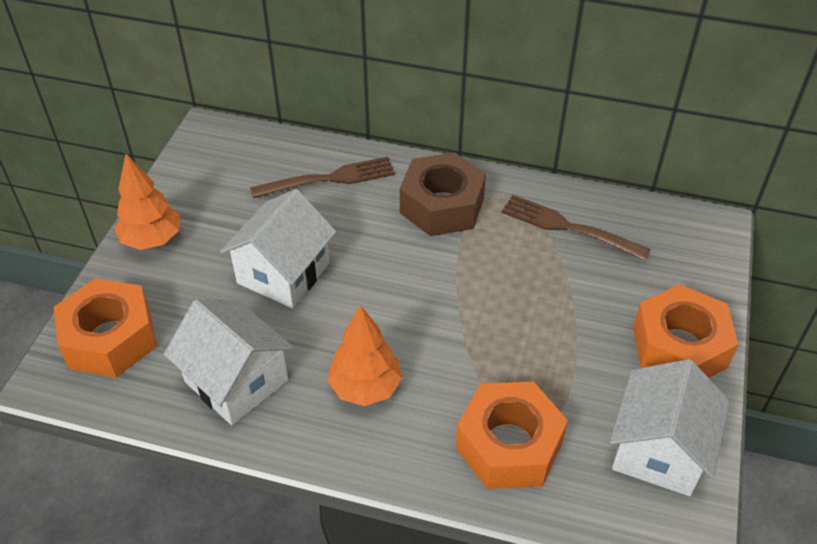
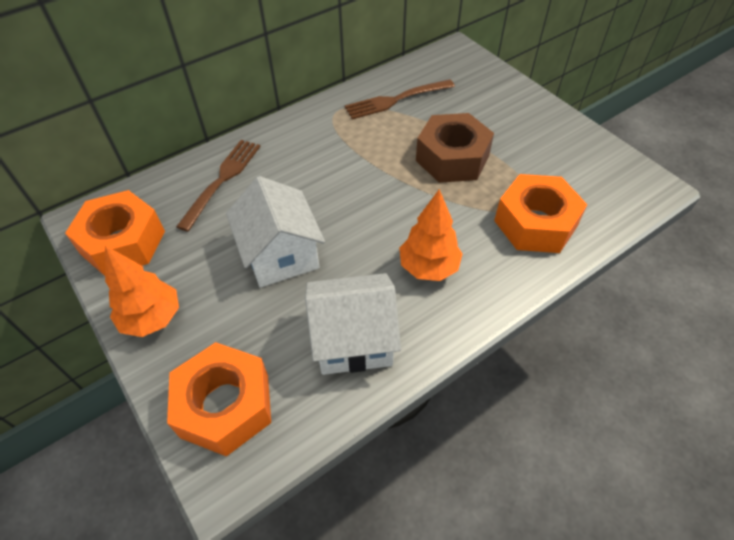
camera: 50 degrees left, 5 degrees up
brown nut [400,152,486,236] -> brown nut moved to [416,113,494,183]
white house [610,359,730,496] -> none
orange nut [633,284,739,378] -> orange nut moved to [65,190,165,276]

